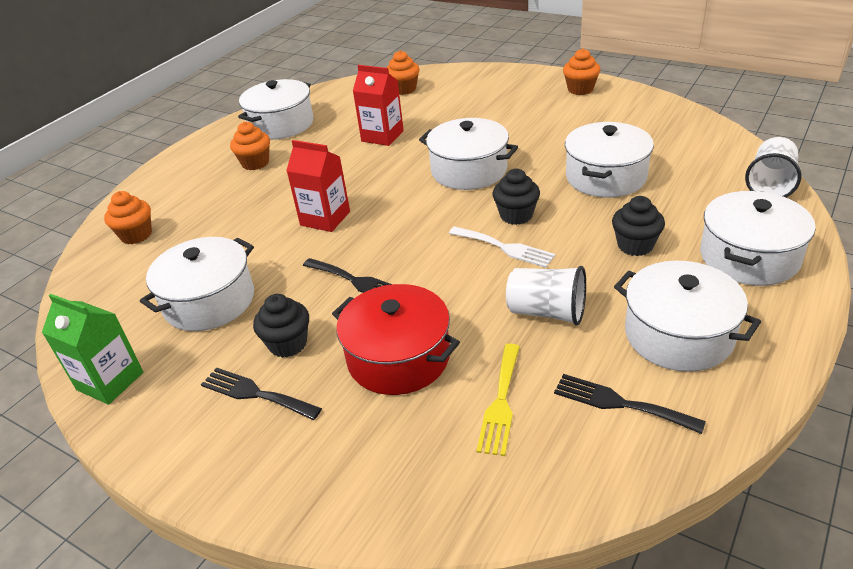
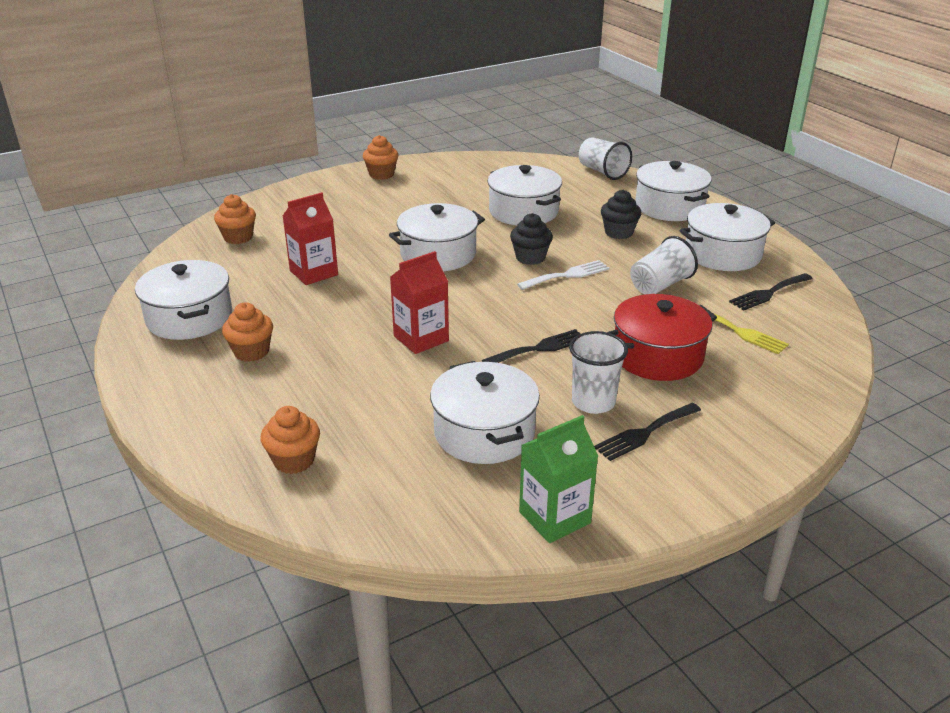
camera: 65 degrees left, 5 degrees down
black cupcake [253,294,309,358] -> white cup [569,331,628,414]

